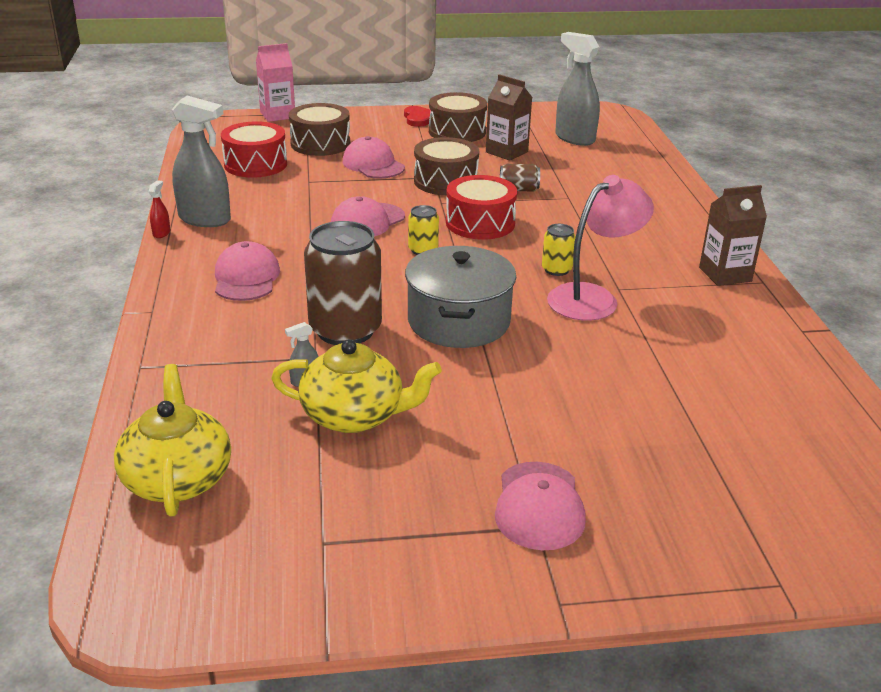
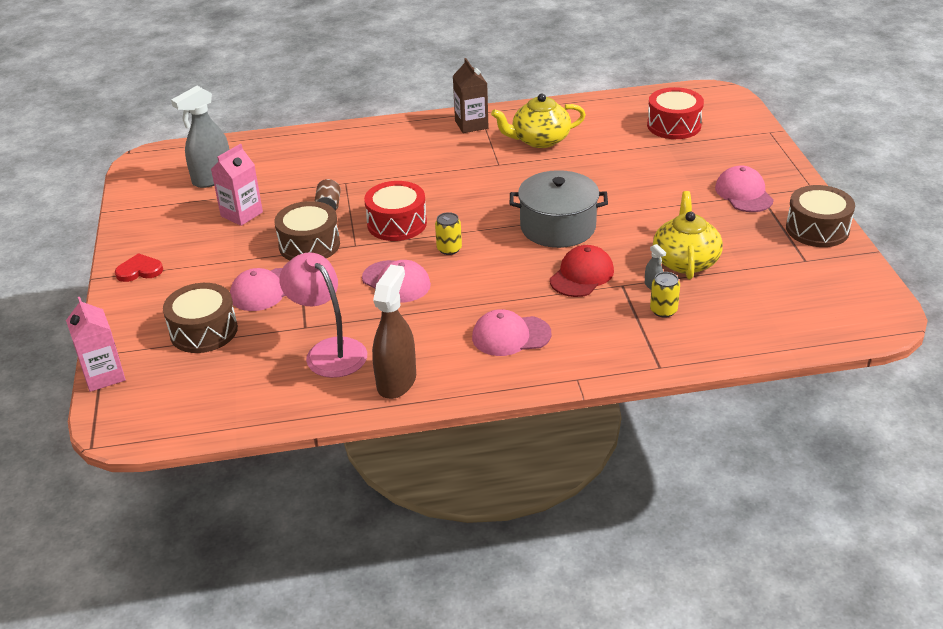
camera: 90 degrees left, 5 degrees up
yellow teapot [114,364,231,517] -> yellow teapot moved to [491,94,586,148]
red spray bottle [148,180,170,238] -> none
grey spray bottle [172,96,231,227] -> brown spray bottle [372,265,416,399]
red drum [221,121,287,178] -> red drum moved to [647,87,704,139]
brown can [304,221,382,345] -> red cap [550,245,614,297]
brown drum [429,92,487,142] -> brown drum moved to [786,185,855,247]
brown carton [486,74,532,161] -> pink carton [211,143,263,226]
pink cap [495,462,586,550] -> pink cap turned 105 degrees counterclockwise [715,165,774,212]
yellow can [542,224,576,276] -> yellow can moved to [650,272,680,318]
pink lamp [547,175,654,321] -> pink lamp moved to [279,252,367,378]

